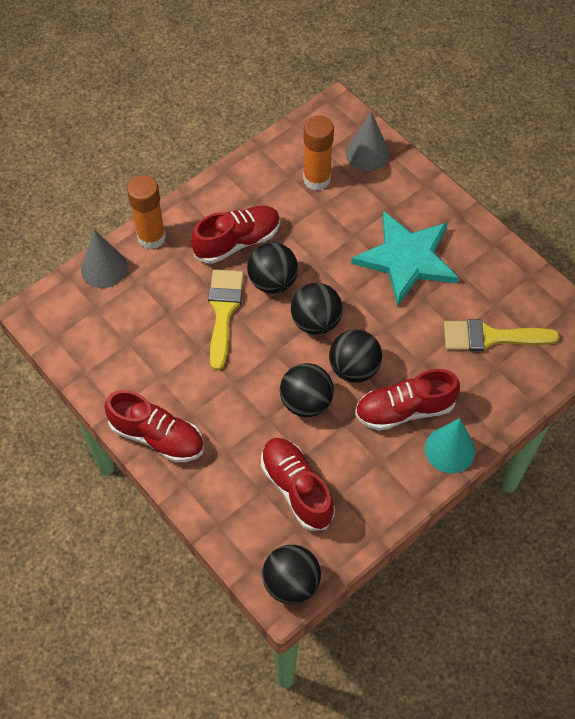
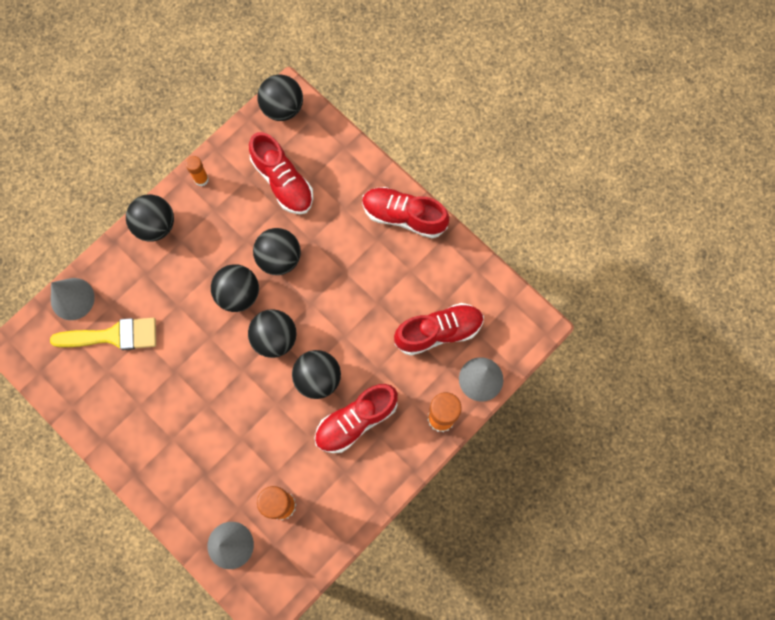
camera: 175 degrees right, 15 degrees up
yellow brush [208,269,244,371] -> none
turquoise star [351,211,459,306] -> none
red shoe [355,369,460,431] -> red shoe moved to [394,303,484,356]
turquoise cone [425,418,475,473] -> black ball [126,194,174,242]
none -> grey cone [51,278,95,320]
none -> orange glue stick [185,156,209,186]

